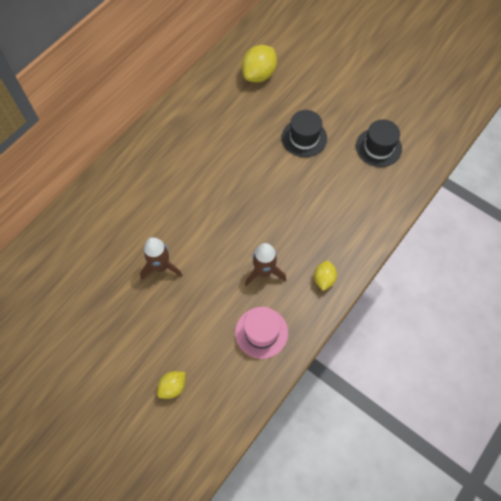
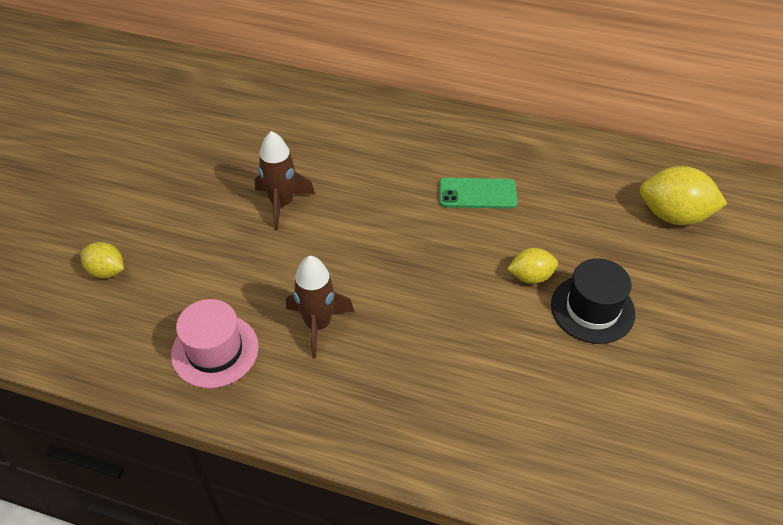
camera: 70 degrees right, 15 degrees down
yellow lemon [314,261,337,291] -> yellow lemon moved to [507,248,558,284]
black hat [356,119,402,167] -> none
none -> green phone [439,178,517,209]

